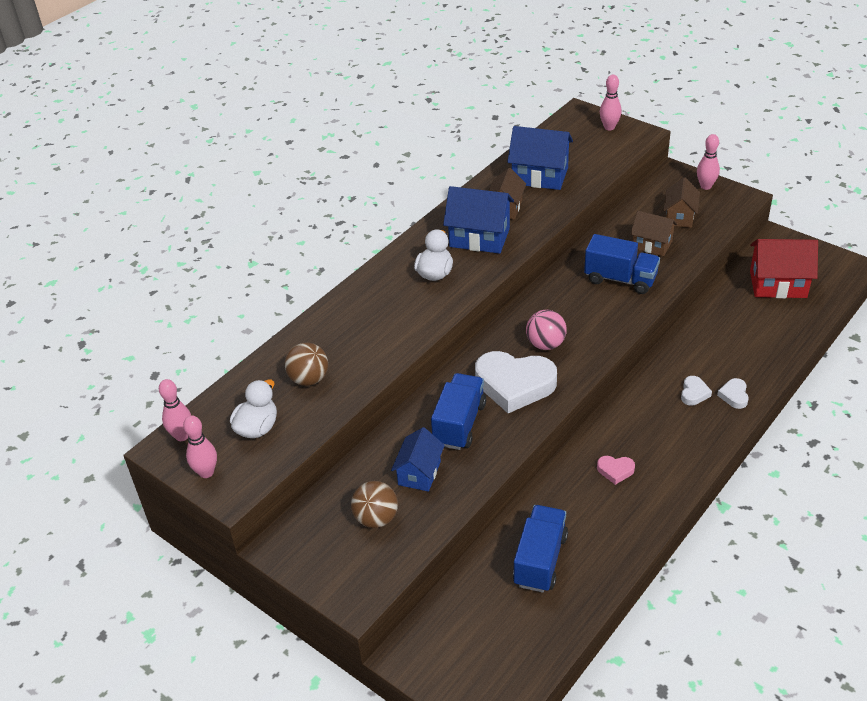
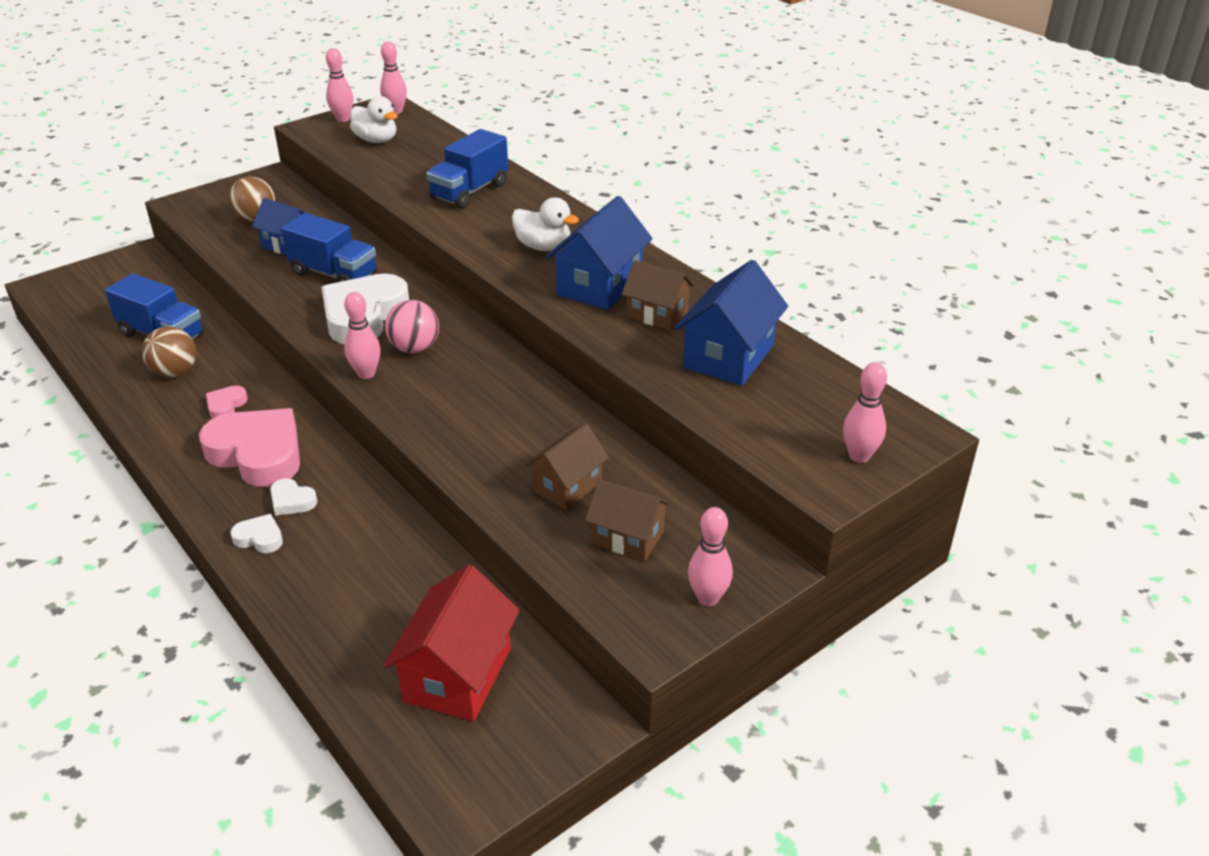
camera: 100 degrees right, 5 degrees down
brown ball [285,343,328,386] -> brown ball moved to [142,326,196,378]
blue truck [584,234,660,294] -> blue truck moved to [426,129,508,209]
none -> pink heart [199,408,300,487]
none -> pink bowling pin [344,292,381,379]

